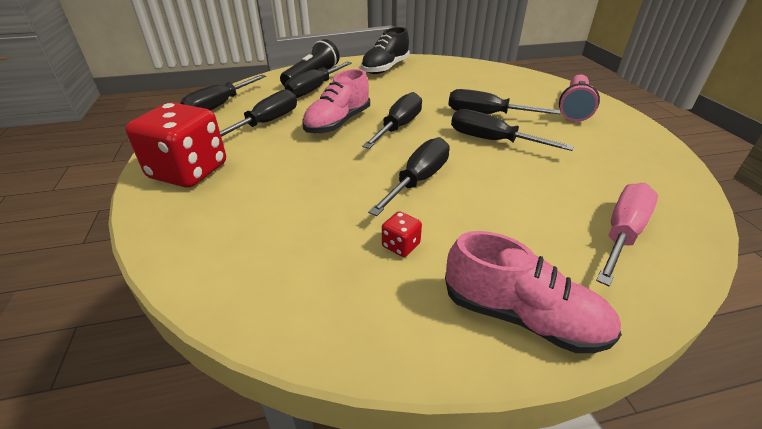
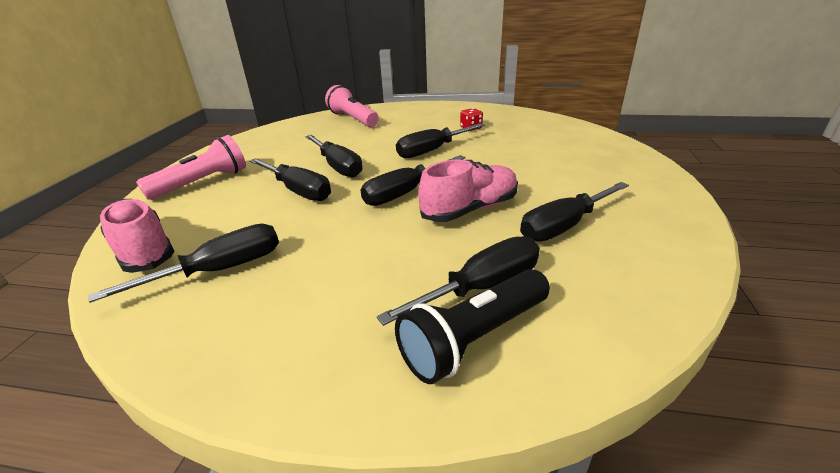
camera: 155 degrees left, 5 degrees down
red dice [125,102,226,188] -> none
black screwdriver [180,75,266,110] -> black screwdriver moved to [88,224,279,303]
black shoe [361,27,410,74] -> none
pink shoe [445,231,622,353] -> pink shoe moved to [100,199,175,273]
pink screwdriver [596,183,658,286] -> pink flashlight [325,85,379,127]

